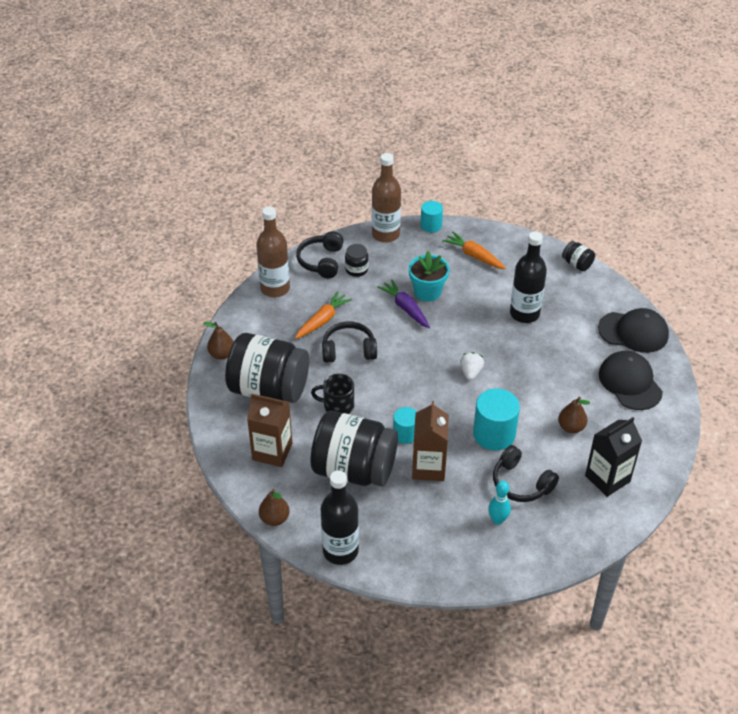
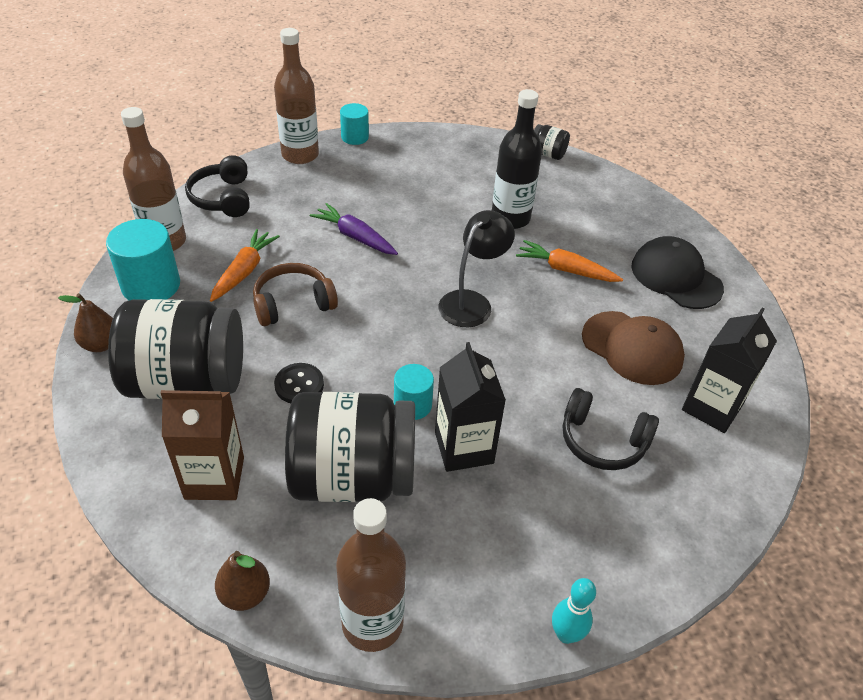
camera: 20 degrees left, 0 degrees up
black mug [311,374,354,414] -> black button [274,363,324,403]
black bottle [321,470,359,565] -> brown bottle [336,498,406,652]
black headphones [322,321,377,363] -> brown headphones [253,263,338,326]
black jar [345,244,369,277] -> none
turquoise flower pot [409,251,449,302] -> none
brown carton [412,401,449,481] -> black carton [435,342,506,472]
orange carrot [442,232,506,269] -> orange carrot moved to [516,240,623,282]
white strawberry [460,352,484,380] -> black lamp [439,210,515,327]
turquoise cylinder [473,388,520,451] -> turquoise cylinder moved to [106,219,180,300]
turquoise bowling pin [488,481,511,525] -> turquoise bowling pin moved to [552,578,596,644]
brown pear [558,396,590,433] -> brown cap [582,311,685,385]
black cap [598,308,669,353] -> none

